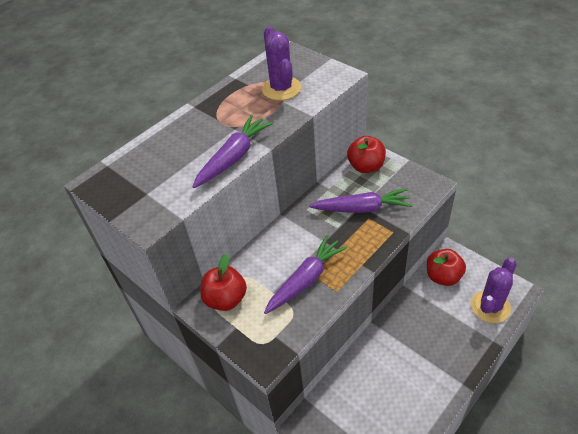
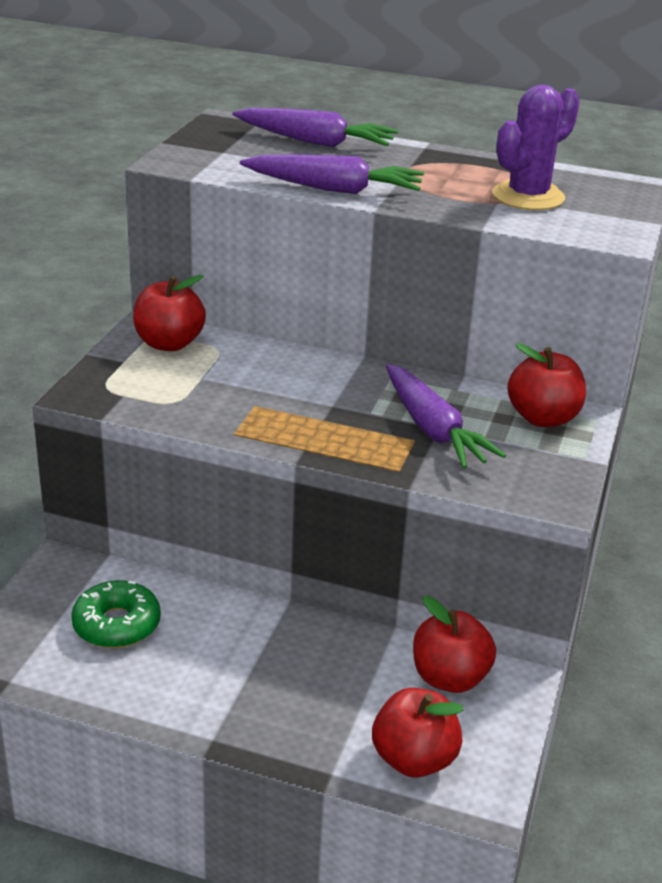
camera: 60 degrees right, 15 degrees down
purple carrot [264,235,348,314] -> purple carrot moved to [233,108,399,147]
purple cactus [471,258,517,323] -> red apple [372,688,464,778]
none -> green donut [71,580,161,648]

